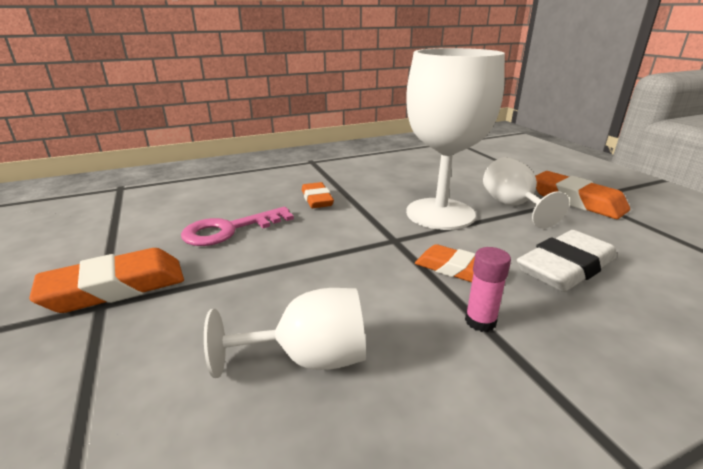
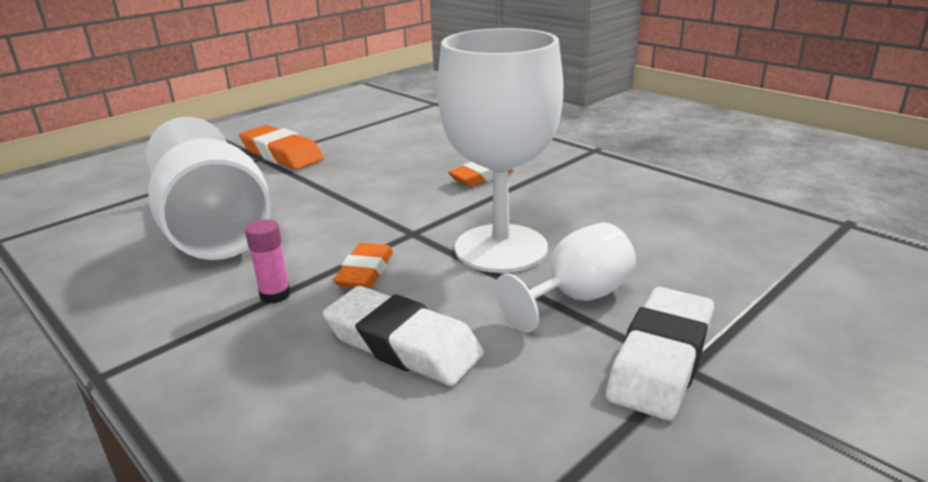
camera: 70 degrees right, 0 degrees up
pink key [181,207,294,246] -> none
white goblet [204,288,366,378] -> white goblet [146,117,271,260], size x1.81
orange eraser [535,171,630,219] -> white eraser [605,287,714,421]

